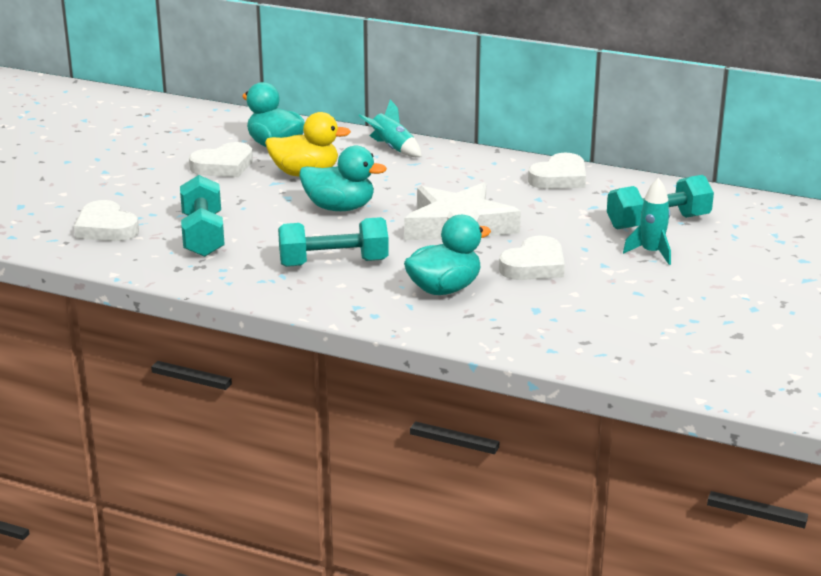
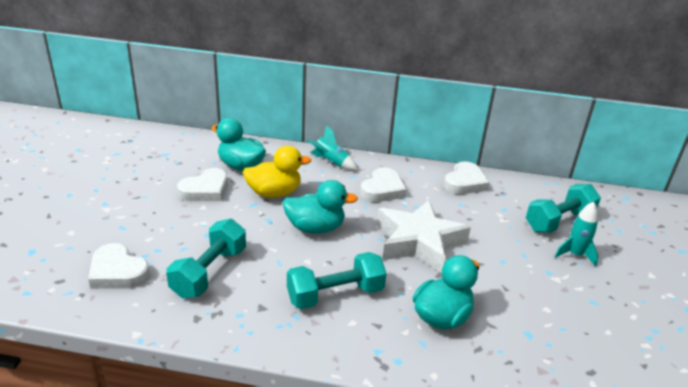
camera: 15 degrees left, 5 degrees up
turquoise dumbbell [180,175,225,257] -> turquoise dumbbell turned 45 degrees clockwise [166,219,246,299]
white heart [499,235,565,280] -> white heart moved to [360,168,407,202]

